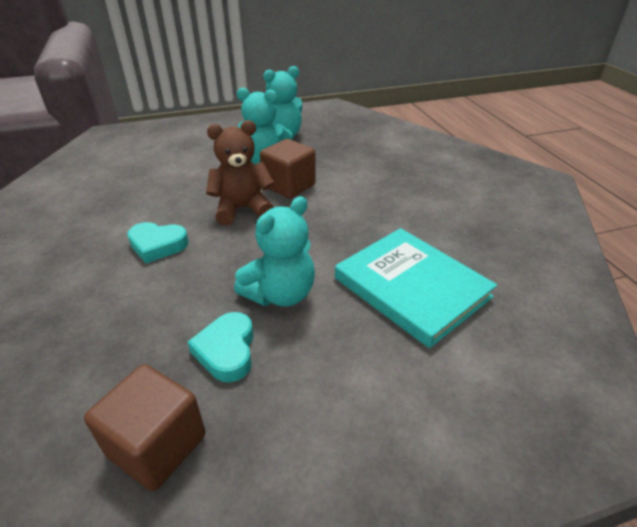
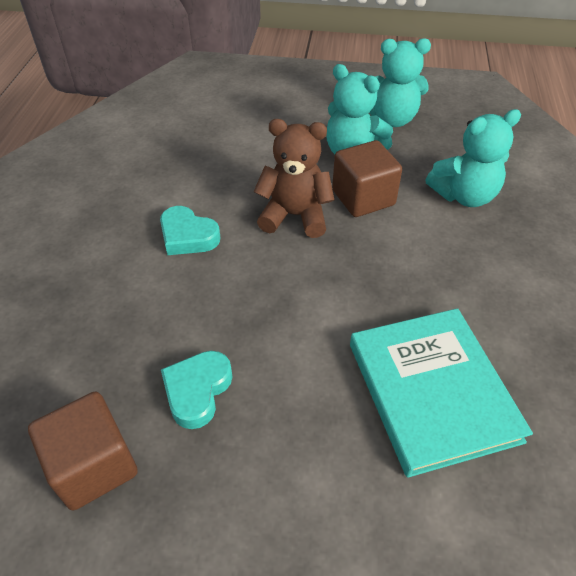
camera: 25 degrees right, 10 degrees up
turquoise teddy bear [234,196,315,307] -> turquoise teddy bear moved to [426,109,521,207]

